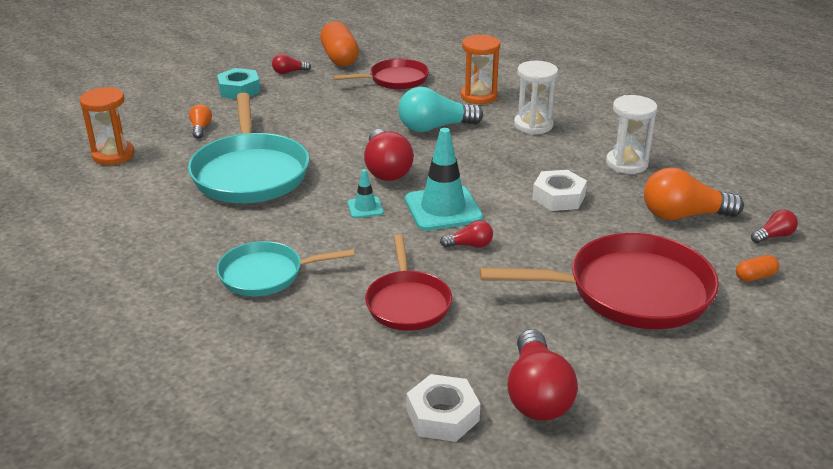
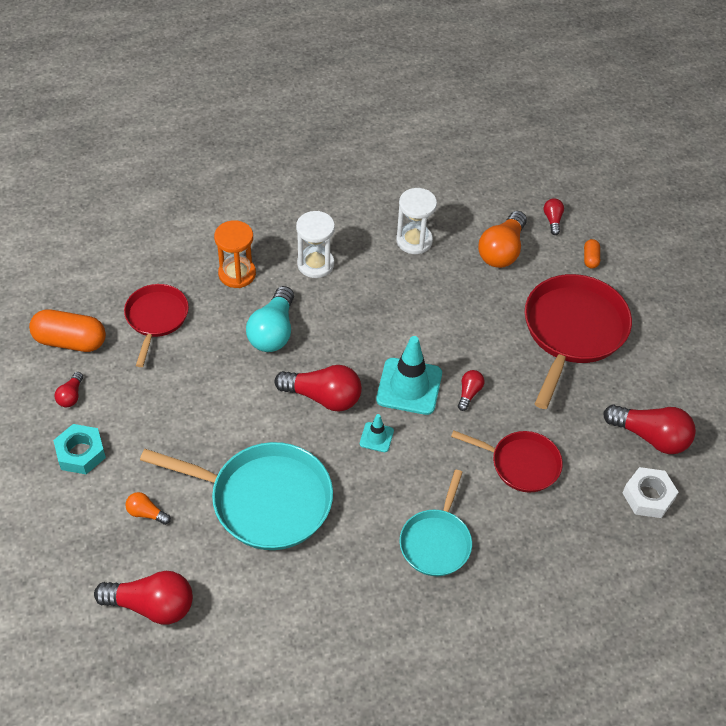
camera: 65 degrees left, 20 degrees up
orange hourglass [79,87,135,165] -> red light bulb [94,571,193,625]
white nut [532,170,587,211] -> none

